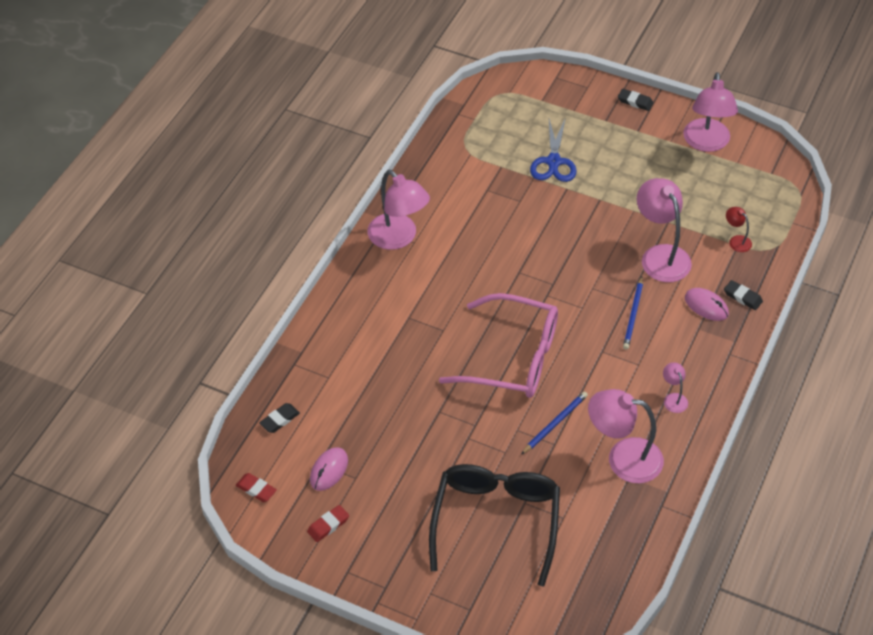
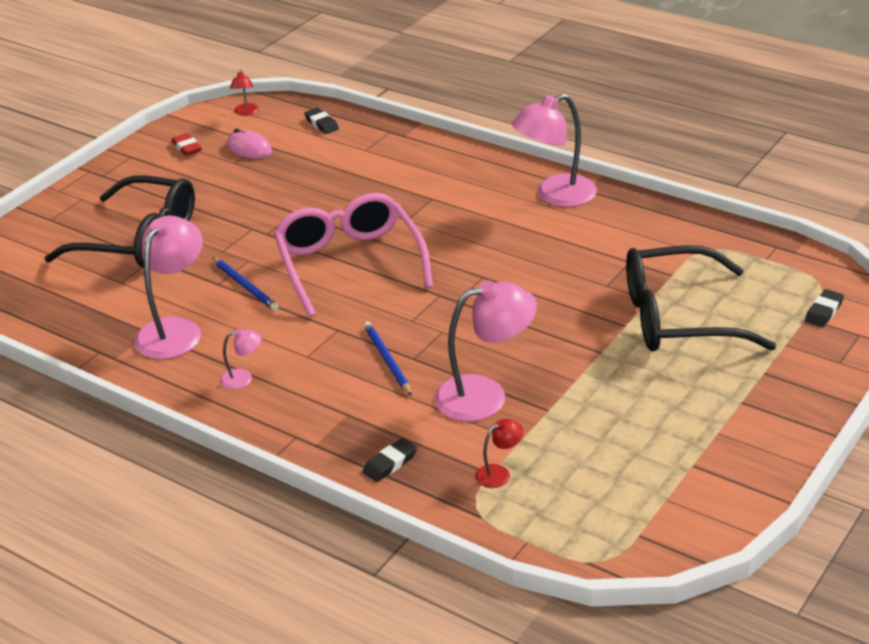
camera: 100 degrees right, 15 degrees down
red eraser [236,473,277,502] -> red lamp [230,69,259,116]
pink glasses [439,293,558,398] -> pink glasses turned 135 degrees clockwise [274,193,433,317]
blue scissors [530,117,577,182] -> black glasses [626,245,777,351]
black eraser [618,89,653,111] -> black eraser moved to [805,289,844,327]
blue pencil [623,277,643,350] -> blue pencil turned 45 degrees clockwise [364,322,412,396]
pink lamp [683,72,738,152] -> none
pink mouse [685,288,729,321] -> none

